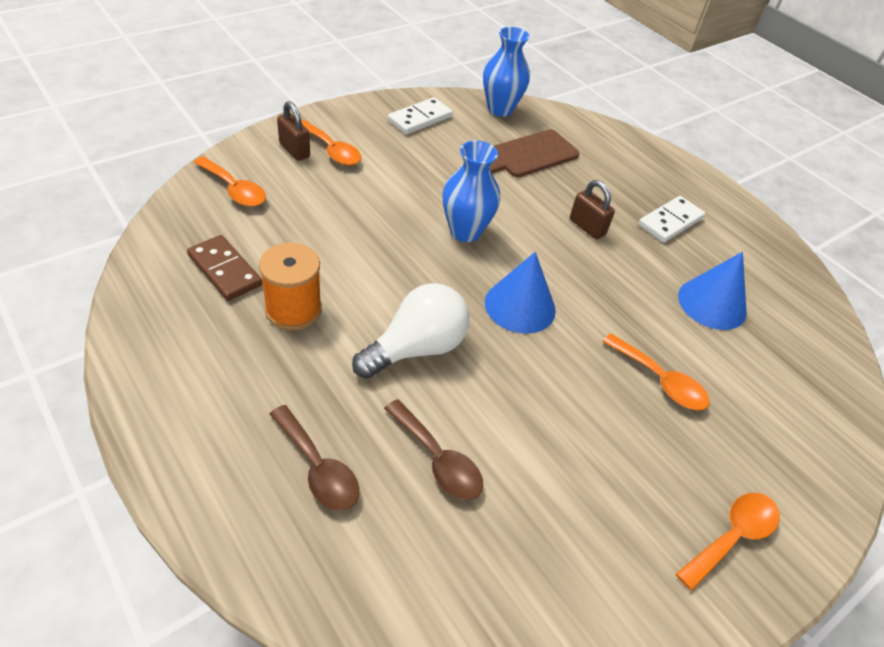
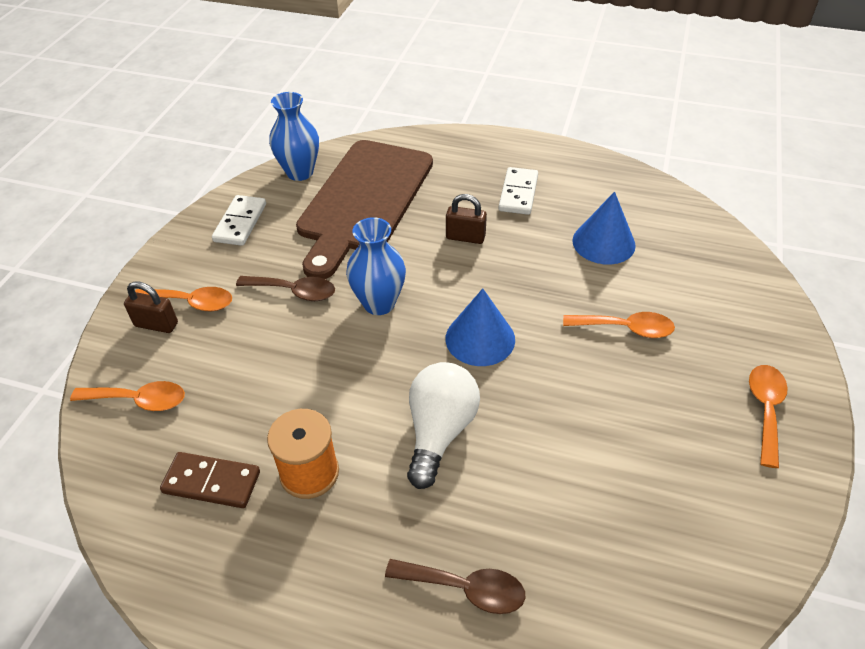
camera: 30 degrees left, 0 degrees up
brown spoon [384,399,483,500] -> brown spoon moved to [236,276,335,301]
brown cutting board [490,129,580,177] -> brown cutting board [296,140,433,279], size x1.82

